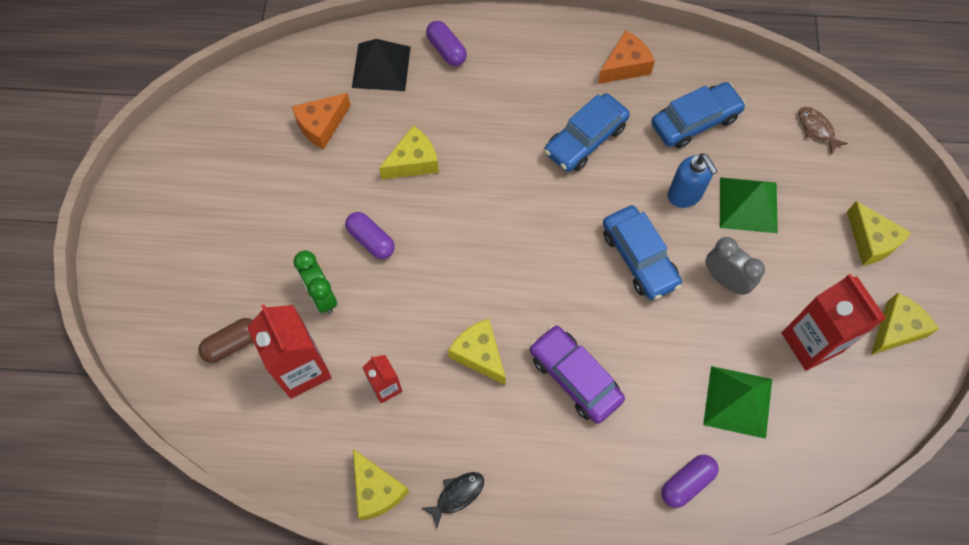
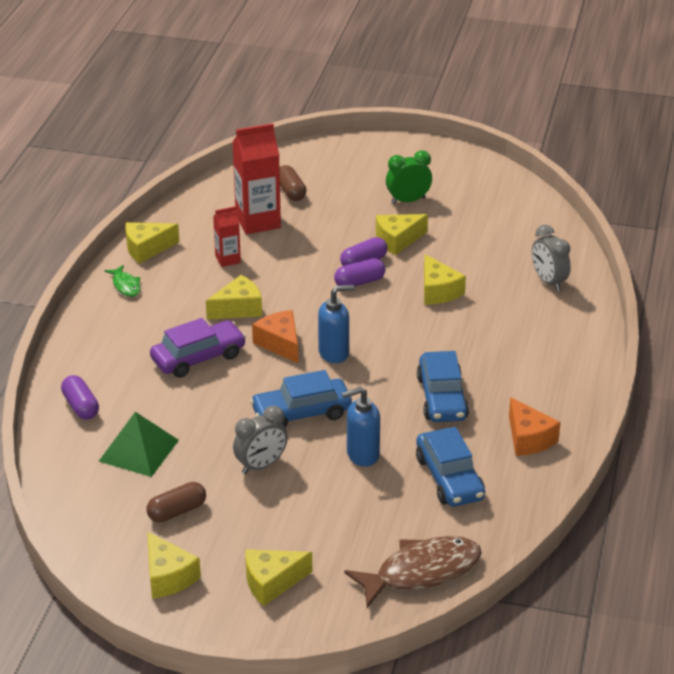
camera: 100 degrees right, 30 degrees down
orange cheese [291,93,351,150] -> orange cheese moved to [252,310,298,363]
green clock [294,250,337,314] -> green clock moved to [386,150,432,204]
black pyramid [352,39,411,91] -> grey clock [532,225,571,291]
black fish [422,472,484,528] -> green fish [105,265,141,297]
purple capsule [426,21,467,66] -> purple capsule moved to [334,258,385,287]
blue car [544,93,630,172] -> blue car turned 150 degrees counterclockwise [417,351,469,422]
green pyramid [720,177,778,233] -> none
red carton [782,274,886,371] -> brown capsule [147,482,206,523]
brown fish [799,107,848,155] -> brown fish [344,536,482,608], size x2.06
none -> blue soap dispenser [318,285,354,363]
none -> yellow cheese [376,214,428,255]

